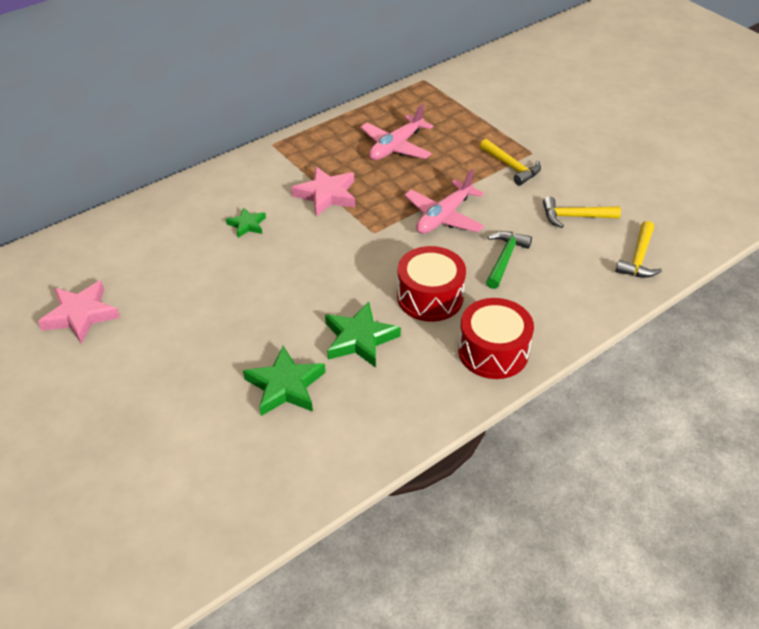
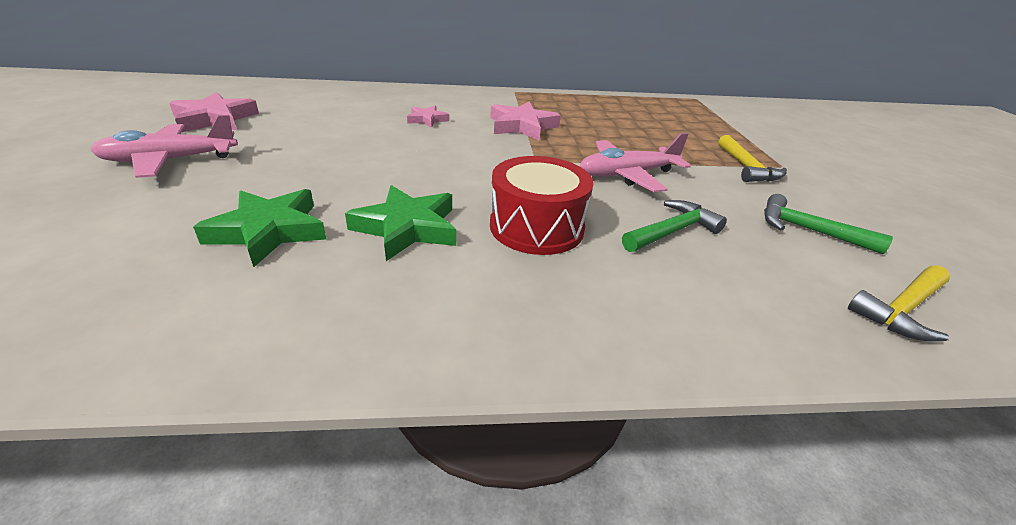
camera: 30 degrees right, 10 degrees down
green star [226,207,266,238] -> pink star [407,106,449,128]
pink plane [360,104,433,160] -> pink plane moved to [90,115,238,178]
red drum [458,298,534,379] -> none
yellow hammer [543,196,621,228] -> green hammer [764,194,893,254]

